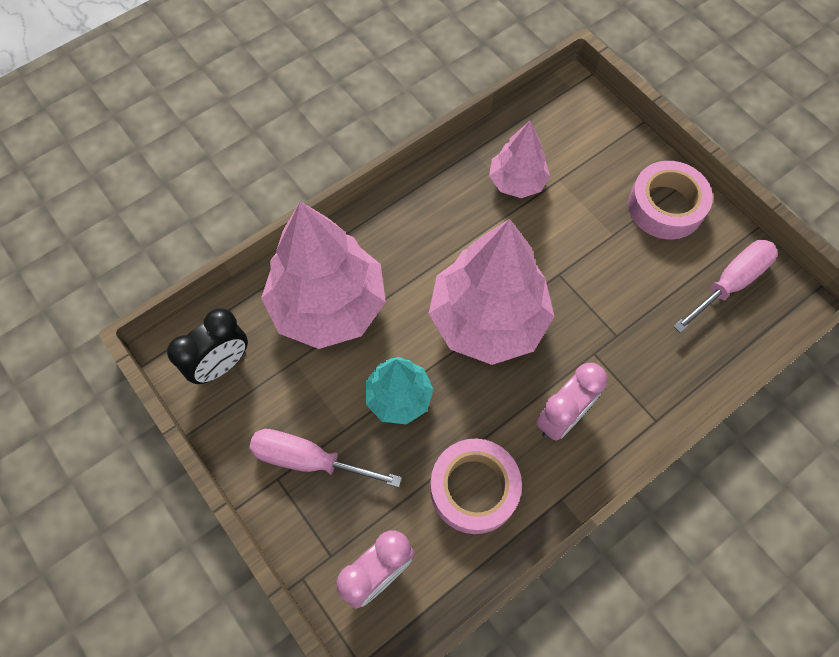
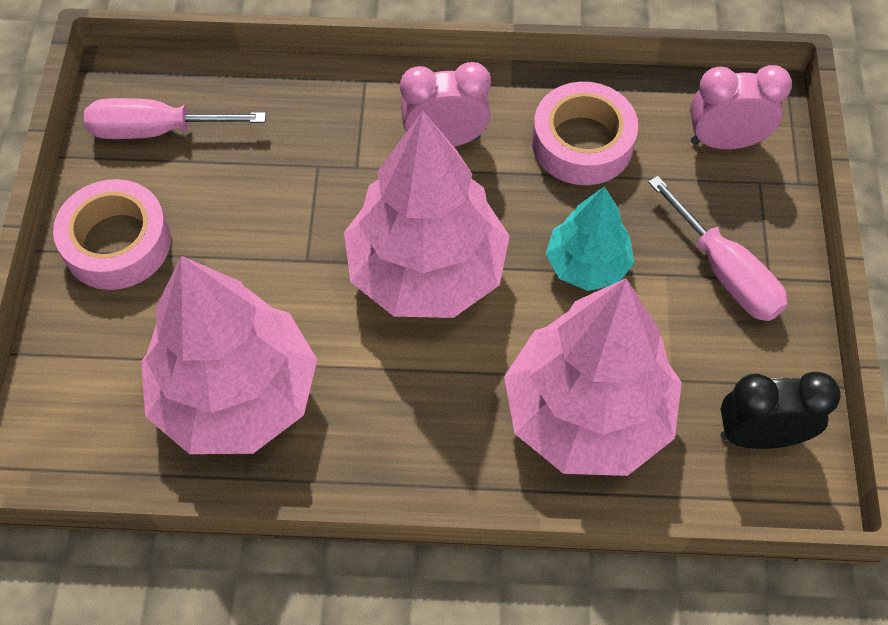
camera: 140 degrees left, 5 degrees down
pink tree [489,120,550,198] -> pink tree [141,256,317,454], size x1.85

